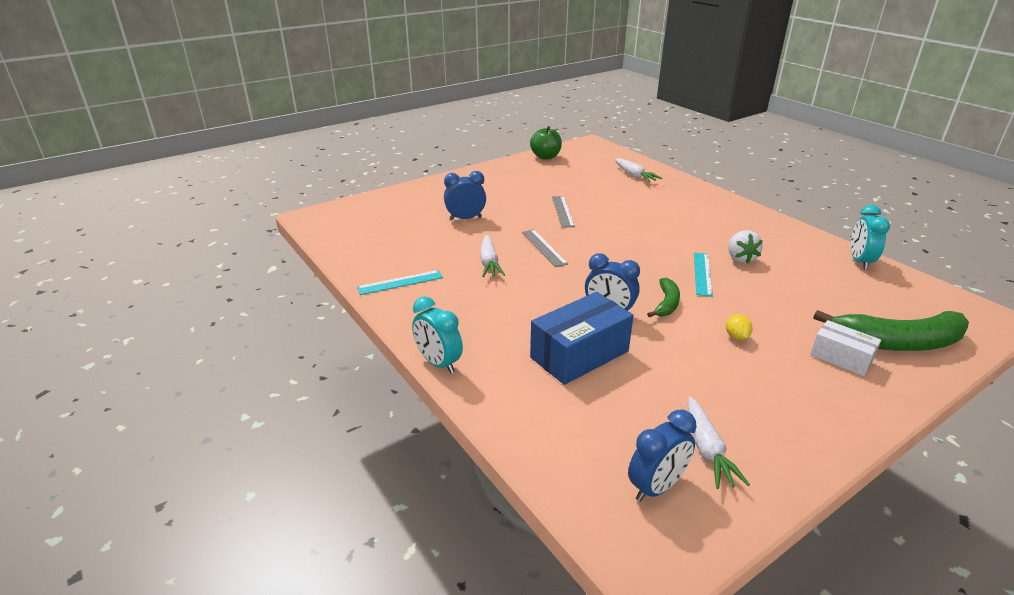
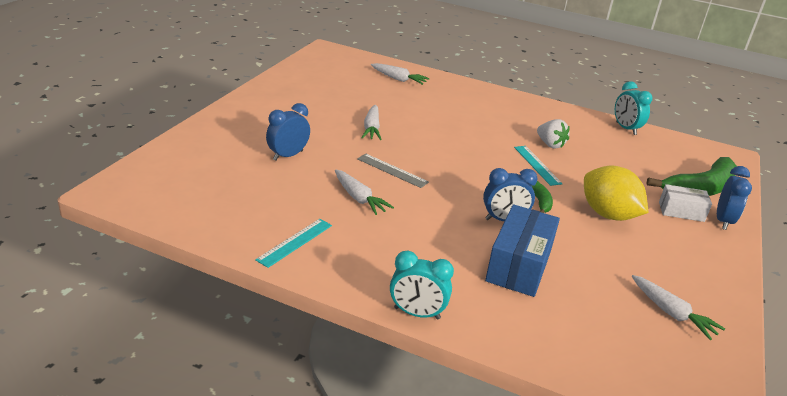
camera: 35 degrees left, 0 degrees up
green apple [530,126,562,160] -> none
grey ruler [552,196,575,228] -> white carrot [362,105,382,140]
blue clock [628,410,697,502] -> blue clock moved to [717,166,752,230]
yellow lemon [726,314,753,340] -> yellow lemon [584,166,648,221], size x2.47

